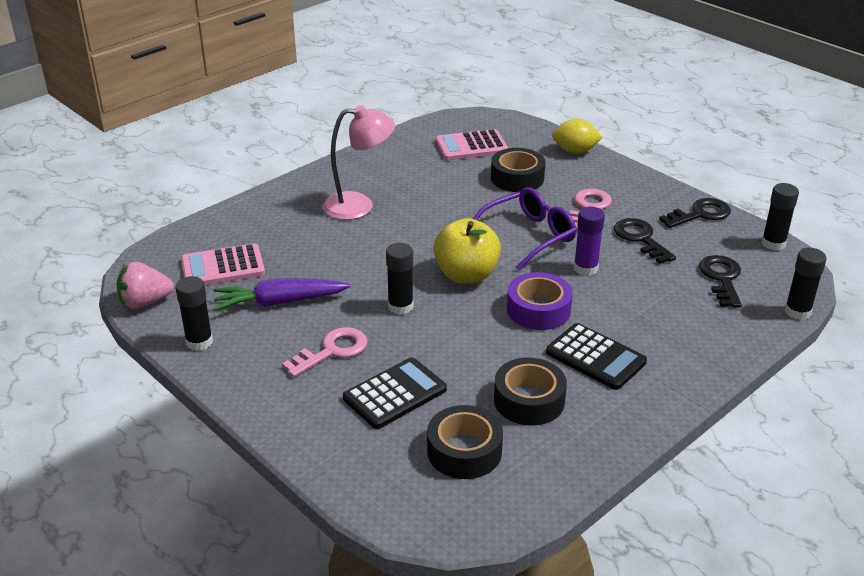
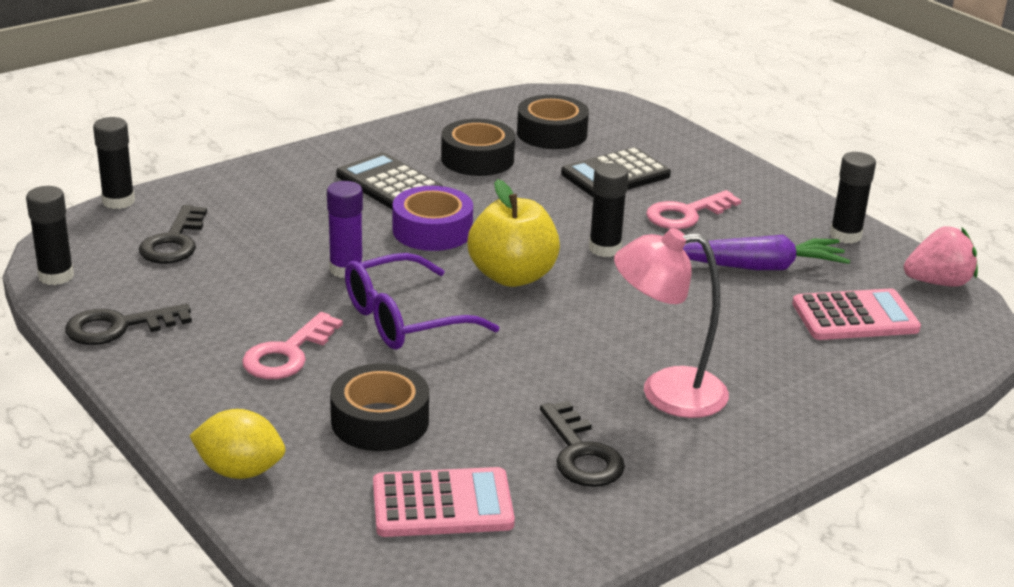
camera: 175 degrees left, 5 degrees down
black key [614,218,676,264] -> black key moved to [540,401,625,487]

